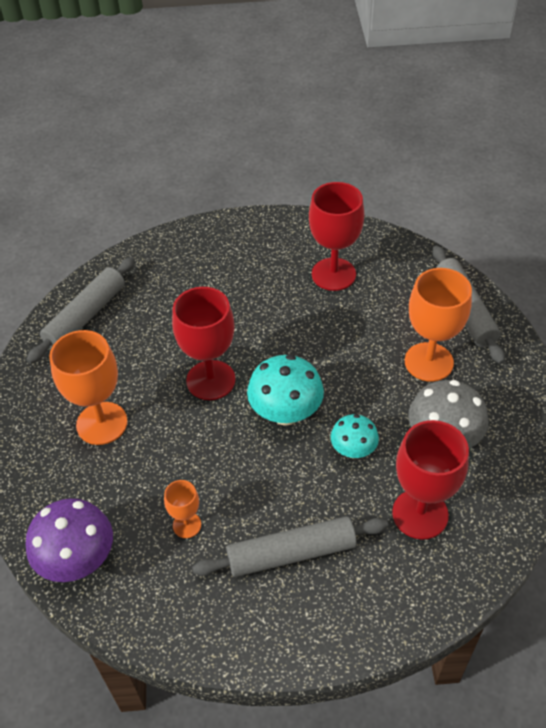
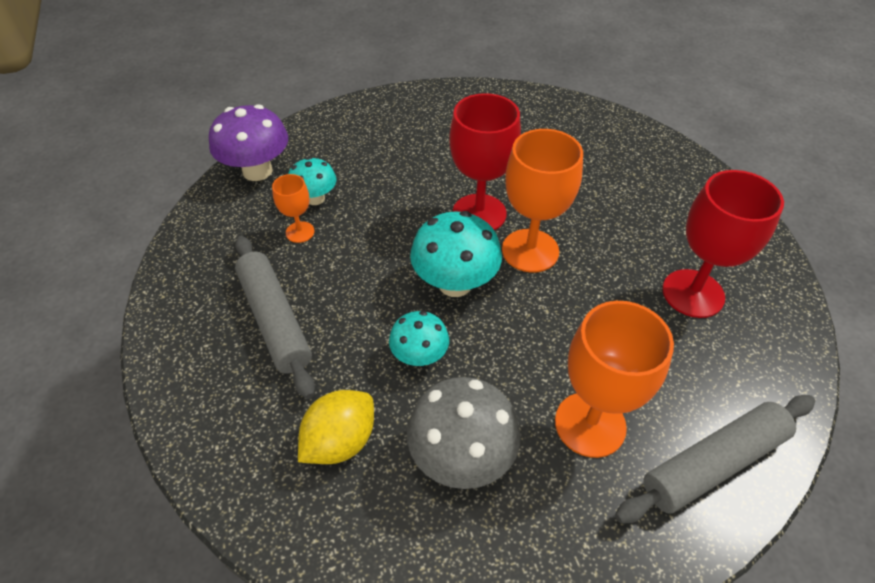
camera: 75 degrees right, 0 degrees up
grey rolling pin [26,257,135,364] -> none
orange goblet [49,330,128,445] -> orange goblet moved to [502,129,583,273]
red goblet [392,420,469,540] -> yellow lemon [298,390,374,464]
none -> turquoise mushroom [288,157,336,205]

